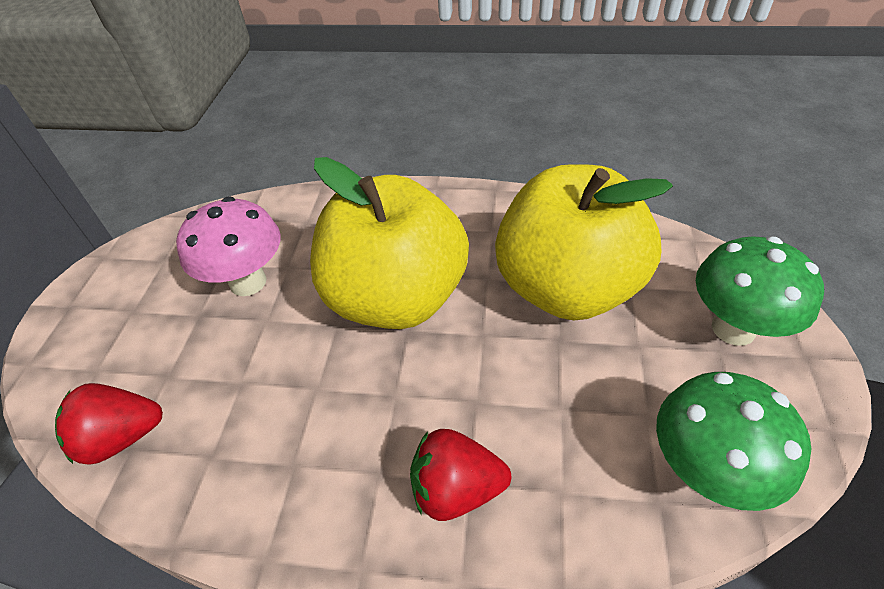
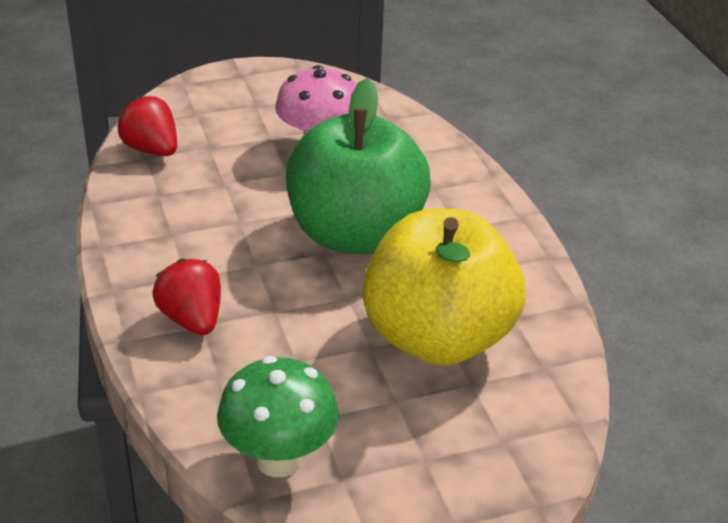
camera: 60 degrees right, 10 degrees down
yellow apple [310,157,469,329] -> green apple [286,78,431,254]
green mushroom [696,236,824,346] -> none

